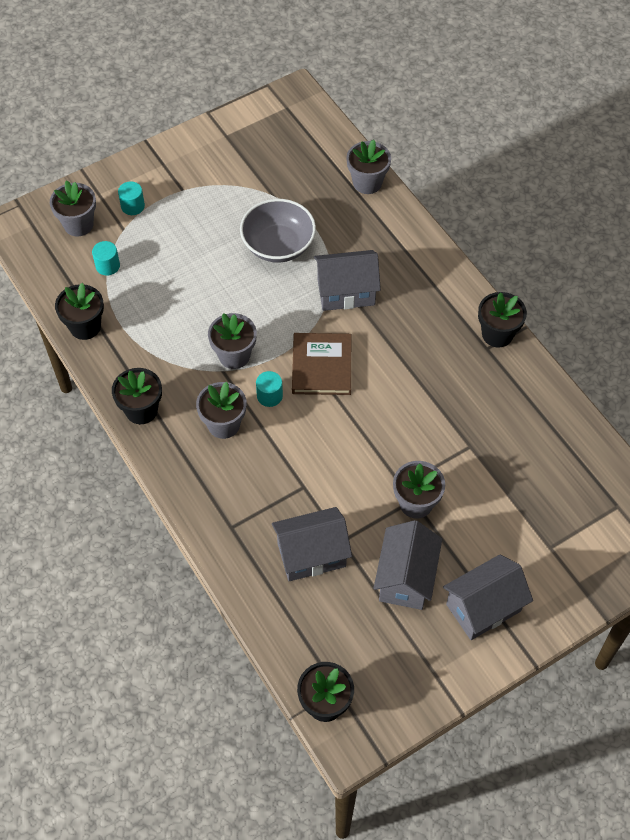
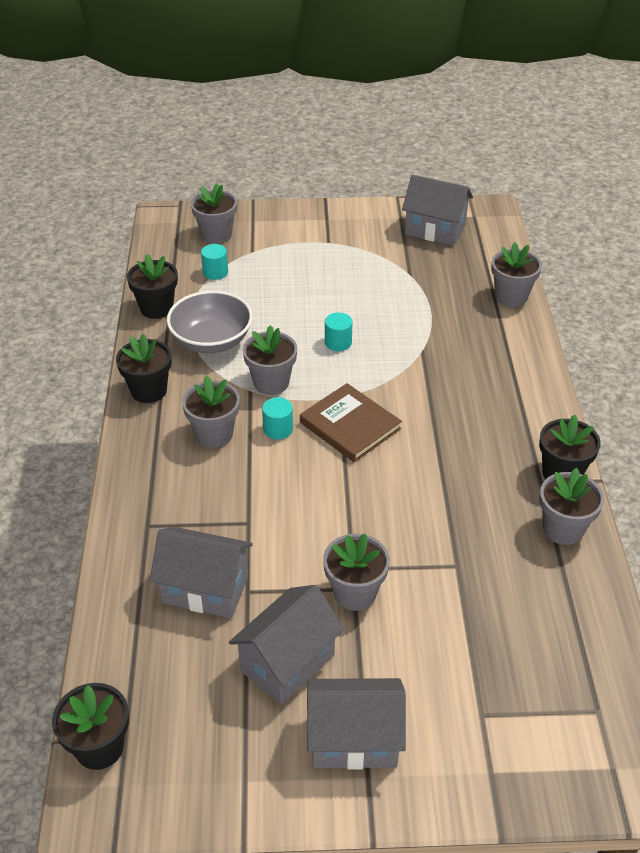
camera: 30 degrees right, 15 degrees down
turquoise cylinder [118,181,145,215] -> turquoise cylinder moved to [325,312,352,351]
grey bowl [240,199,316,263] -> grey bowl moved to [167,291,253,353]
brown book [292,333,351,395] -> brown book turned 75 degrees counterclockwise [300,383,402,462]
grey house [314,250,381,311] -> grey house moved to [402,175,473,246]
none -> grey flower pot [539,467,604,545]

